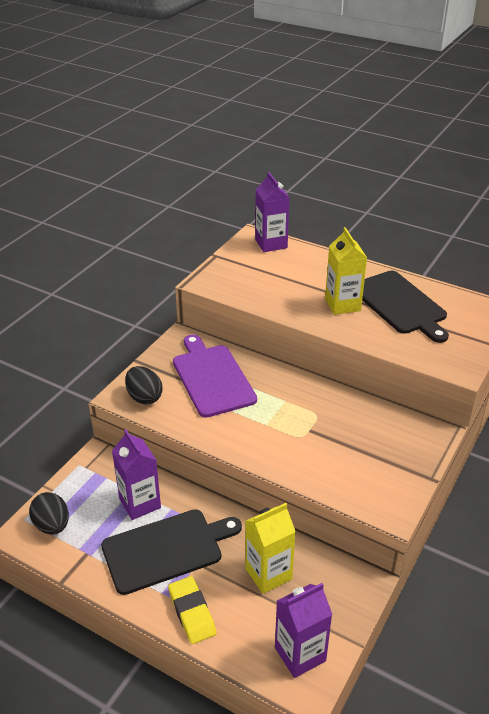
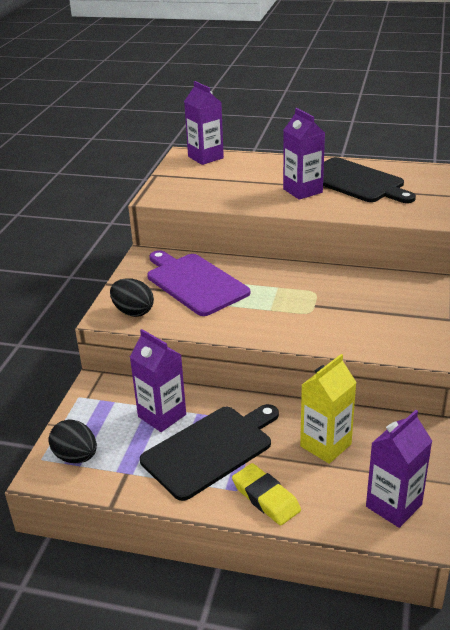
camera: 15 degrees left, 5 degrees down
yellow carton [325,227,367,315] -> purple carton [283,108,325,200]

